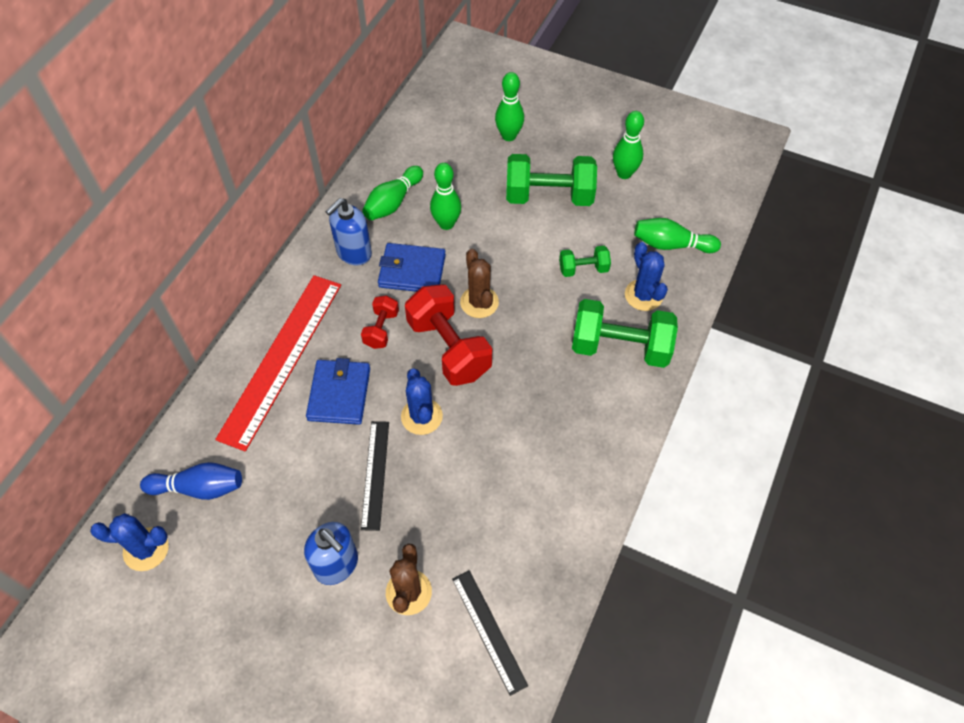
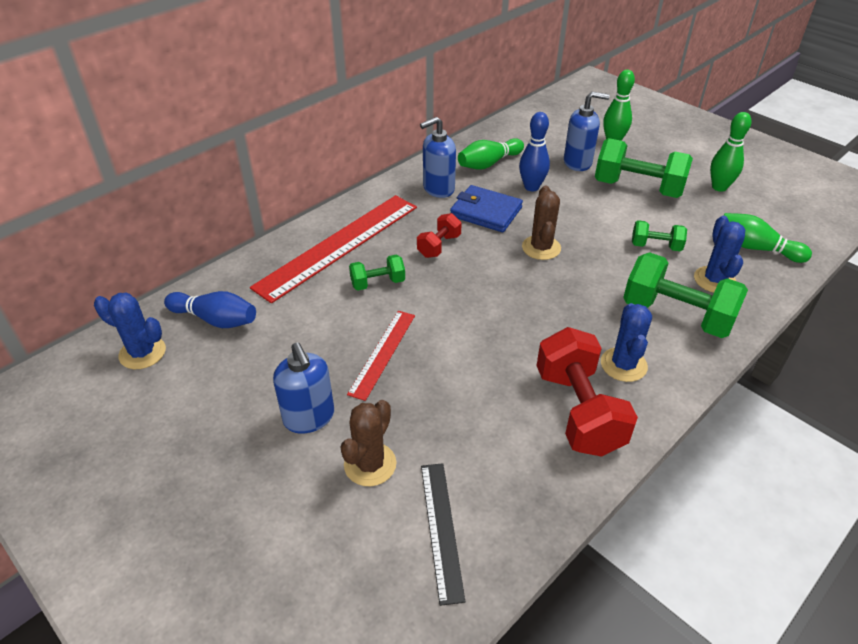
camera: 20 degrees right, 15 degrees down
blue wallet [306,358,370,425] -> green dumbbell [349,255,405,290]
black ruler [361,421,389,531] -> red ruler [347,311,415,401]
blue cactus [401,368,443,435] -> blue cactus moved to [601,303,652,382]
red dumbbell [405,284,492,386] -> red dumbbell moved to [537,327,638,457]
green bowling pin [430,163,461,230] -> blue bowling pin [519,112,550,191]
none -> blue soap dispenser [564,92,610,171]

